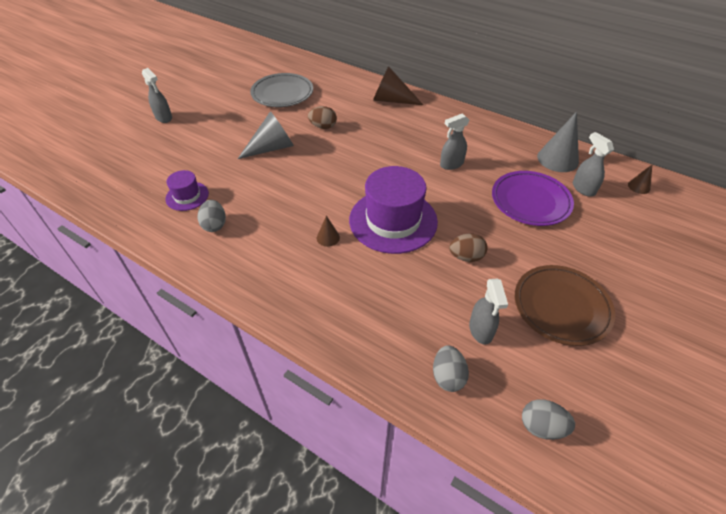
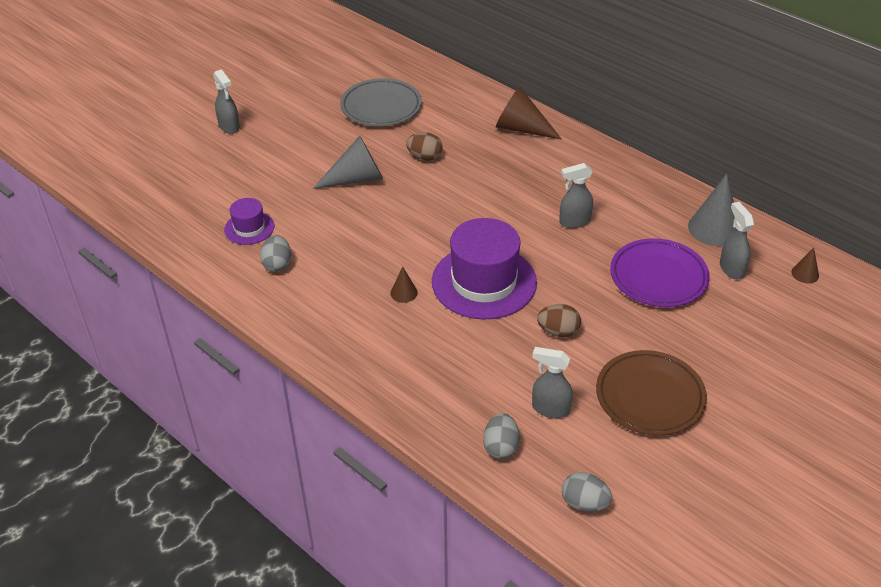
camera: 10 degrees right, 5 degrees down
grey spray bottle [469,279,508,345] -> grey spray bottle turned 105 degrees clockwise [532,347,573,418]

